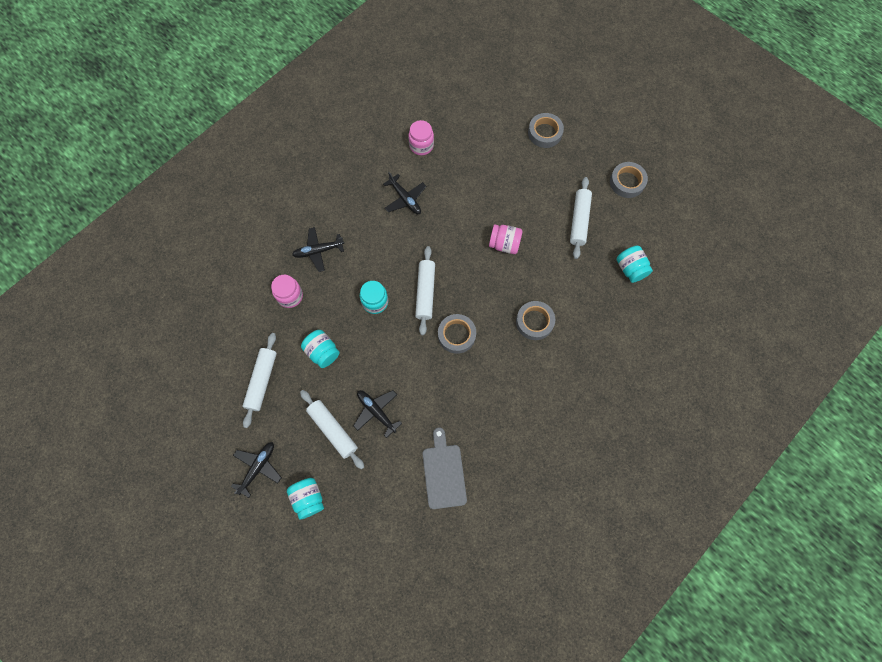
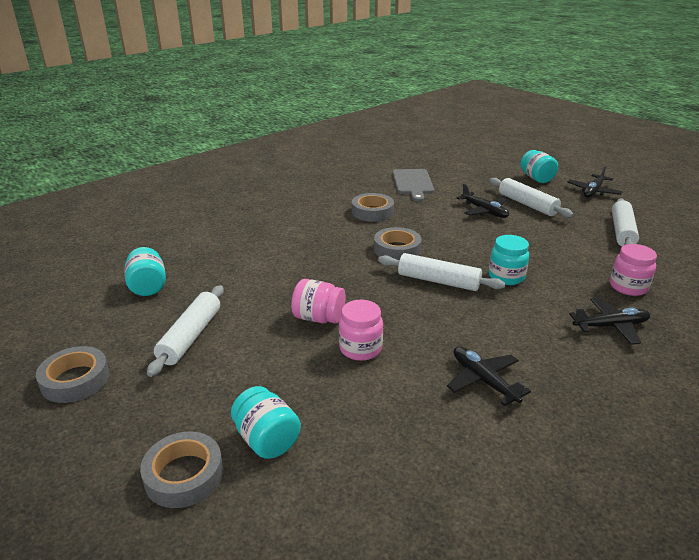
camera: 175 degrees left, 40 degrees down
turquoise jar [301,330,340,368] -> turquoise jar moved to [231,386,301,459]
pink jar [408,120,434,156] -> pink jar moved to [339,300,383,361]
white rolling pin [415,246,435,335] -> white rolling pin turned 75 degrees counterclockwise [378,253,505,291]
grey tape [516,301,555,340] -> grey tape moved to [352,193,394,222]

